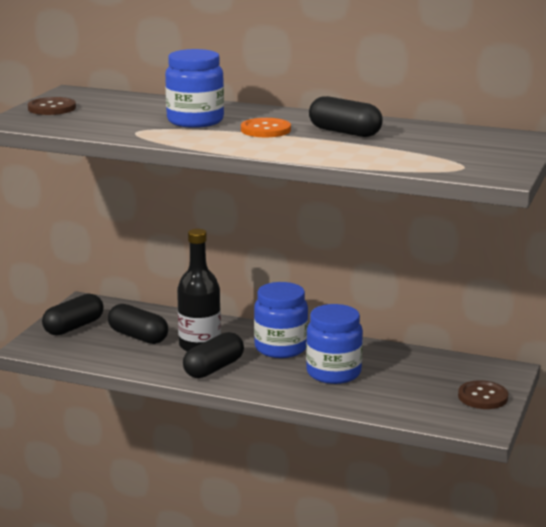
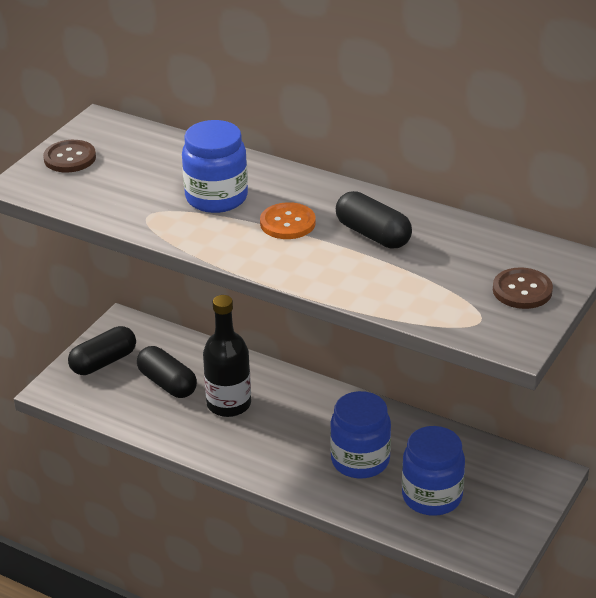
camera: 10 degrees right, 15 degrees up
black capsule [183,332,244,378] -> none
blue jar [254,282,308,358] -> blue jar moved to [402,426,465,516]
brown button [458,380,508,409] -> brown button moved to [493,267,553,309]

